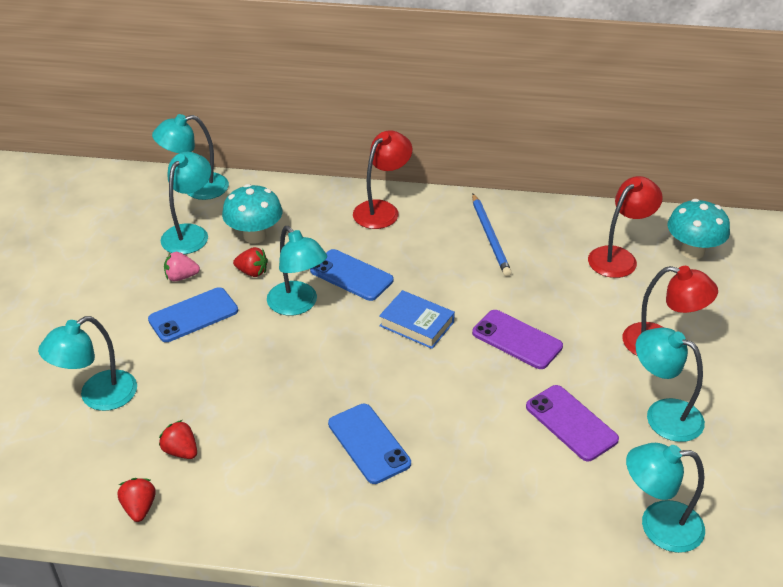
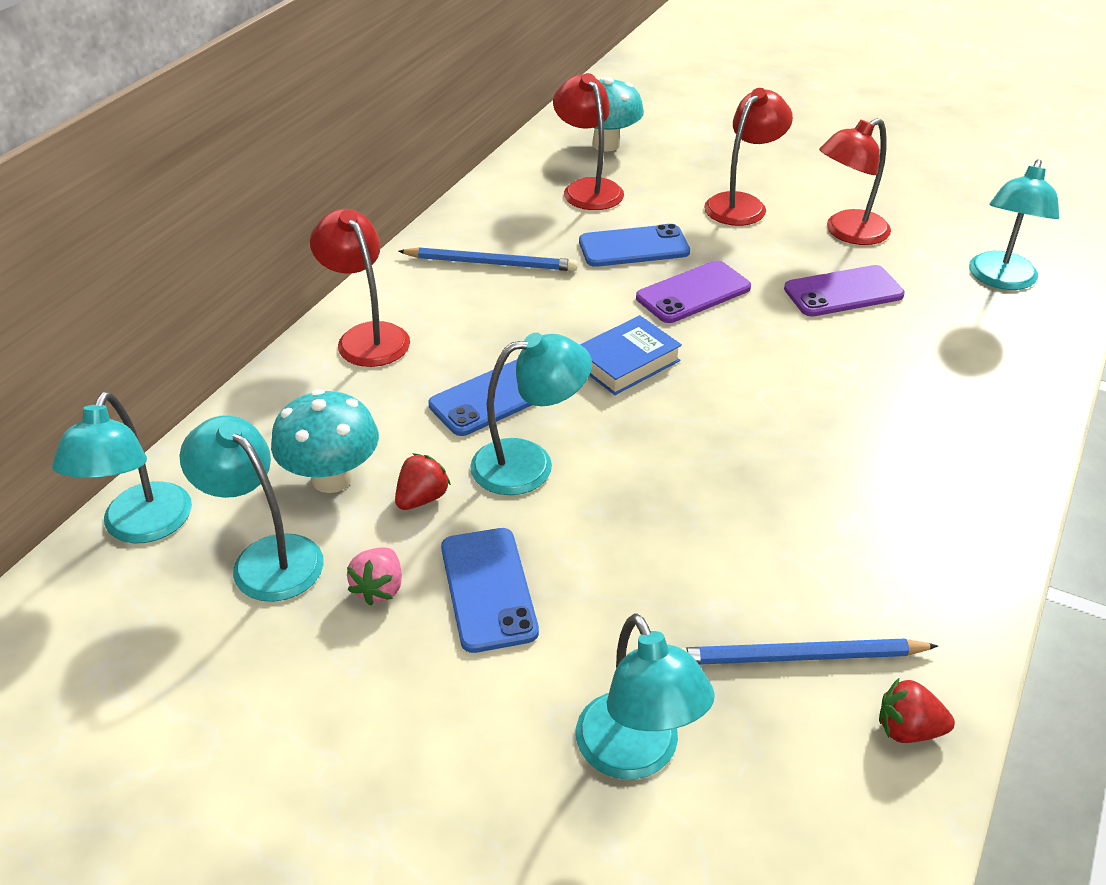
camera: 70 degrees left, 0 degrees up
red strawberry [159,420,197,459] -> blue pencil [681,639,938,665]
blue phone [328,404,411,484] -> blue phone moved to [579,224,690,267]
turquoise lamp [636,328,705,442] -> red lamp [819,118,891,245]

